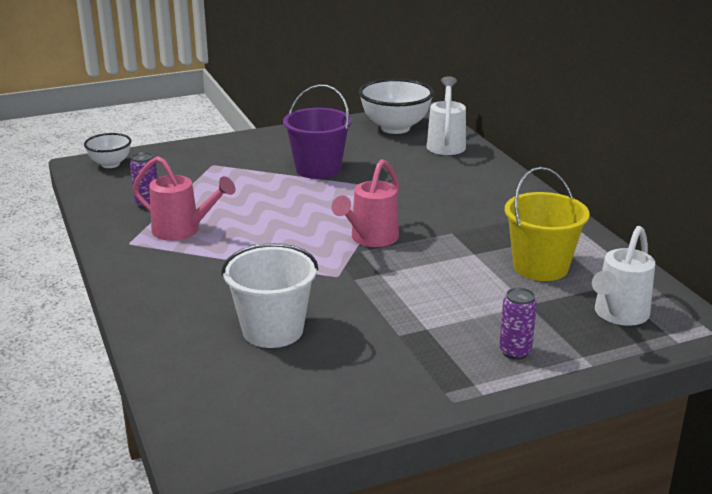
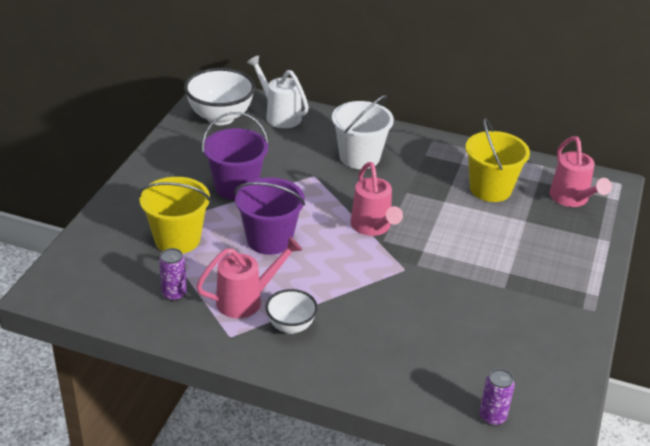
camera: 50 degrees left, 10 degrees up
white bowl [84,133,131,168] -> white bowl moved to [265,289,318,334]
white bucket [221,243,318,348] -> white bucket moved to [332,95,394,169]
purple can [499,288,537,360] -> purple can moved to [479,369,515,426]
white watering can [592,226,655,326] -> pink watering can [549,136,612,207]
none -> yellow bucket [139,177,211,254]
none -> purple bucket [235,177,305,255]

